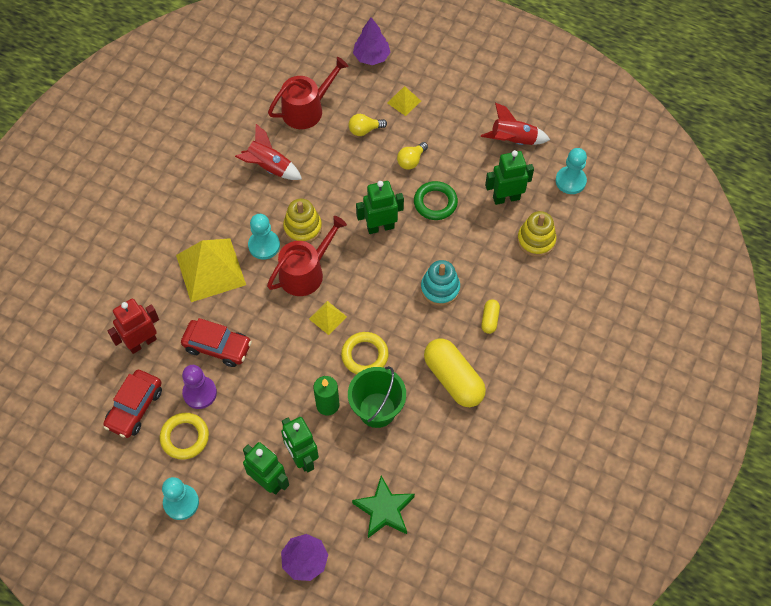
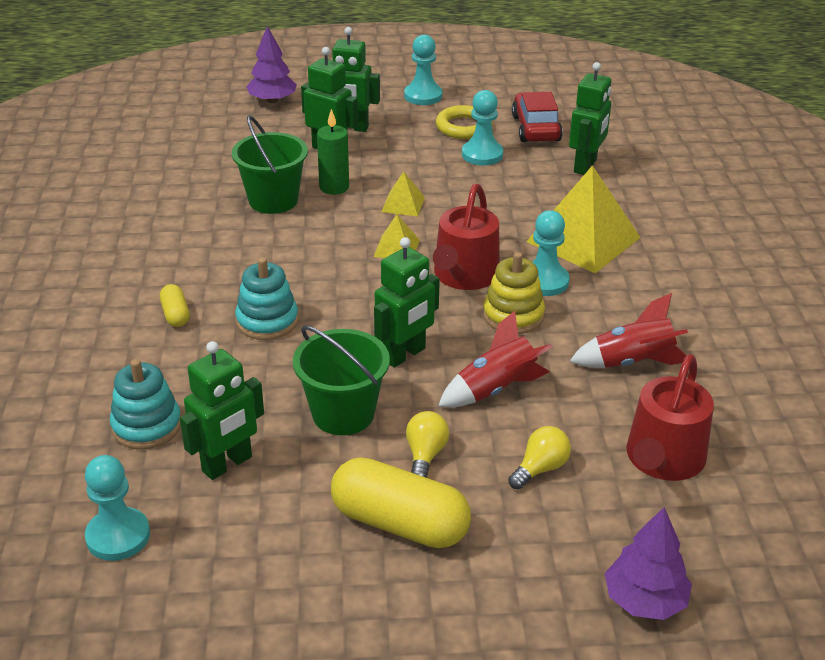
camera: 150 degrees right, 25 degrees down
red robot [108,299,159,354] -> green robot [569,62,611,175]
red car [181,318,252,367] -> none
purple pawn [182,365,217,409] -> turquoise pawn [462,90,503,166]
yellow ring [341,332,389,374] -> none
green star [352,476,415,538] -> none
yellow pyramid [387,86,421,116] -> yellow pyramid moved to [382,171,425,216]
green ring [414,181,458,220] -> green bucket [293,326,390,435]
yellow capsule [424,338,486,407] -> yellow capsule moved to [331,457,471,548]
red rocket [481,103,550,145] -> red rocket moved to [438,311,553,407]
yellow stacking toy [517,211,557,257] -> turquoise stacking toy [110,359,181,450]

